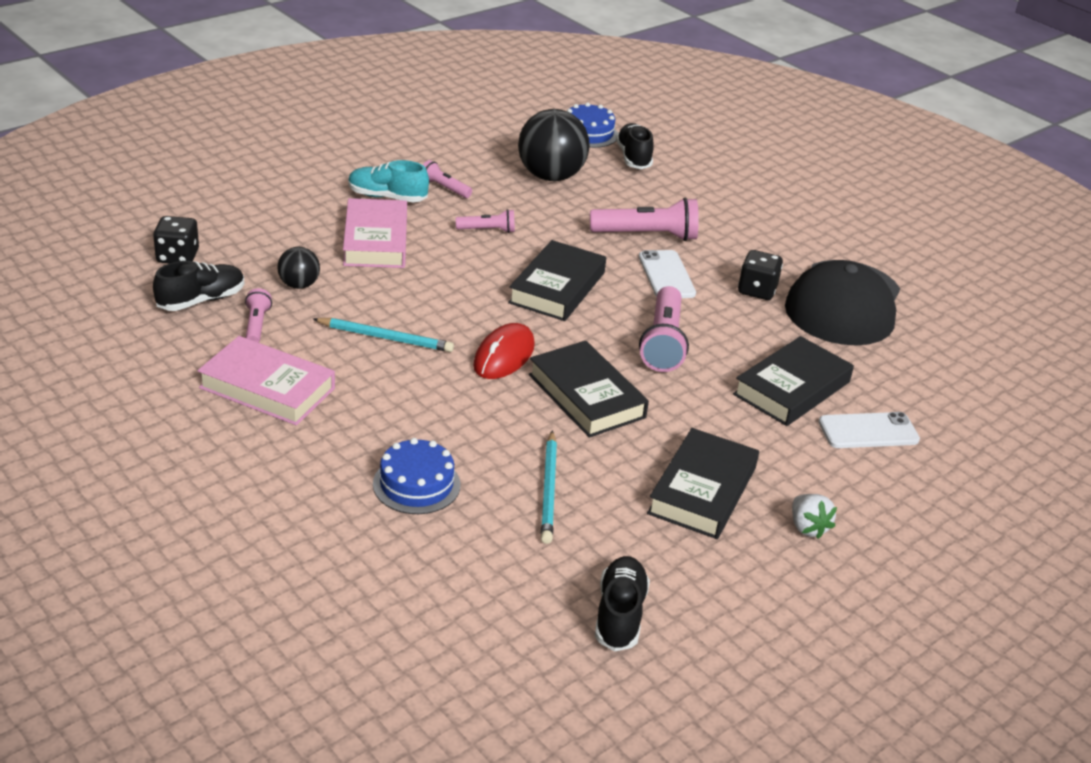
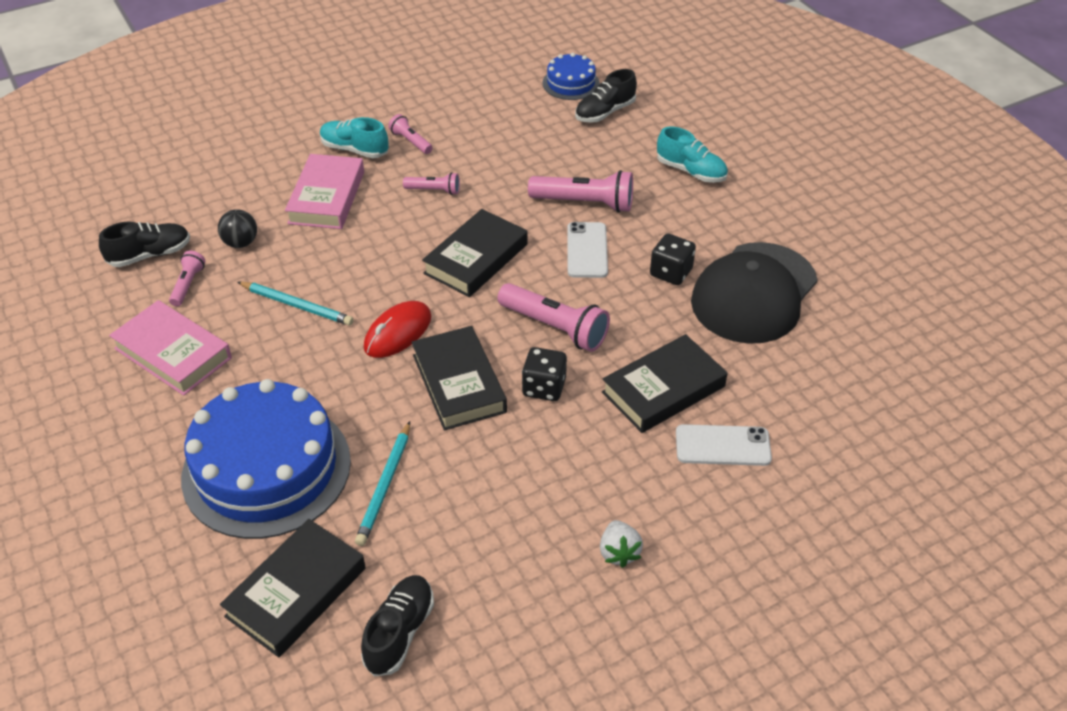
camera: 15 degrees right, 10 degrees up
black dice [153,216,199,263] -> black dice moved to [522,347,567,401]
blue cake [373,438,461,514] -> blue cake [181,379,351,539], size x2.07
black ball [518,109,590,181] -> none
black shoe [616,123,654,169] -> black shoe turned 135 degrees counterclockwise [575,69,637,123]
pink flashlight [639,286,689,372] -> pink flashlight turned 75 degrees counterclockwise [498,283,610,352]
black book [647,428,759,539] -> black book moved to [220,519,366,657]
none -> turquoise shoe [657,127,728,183]

